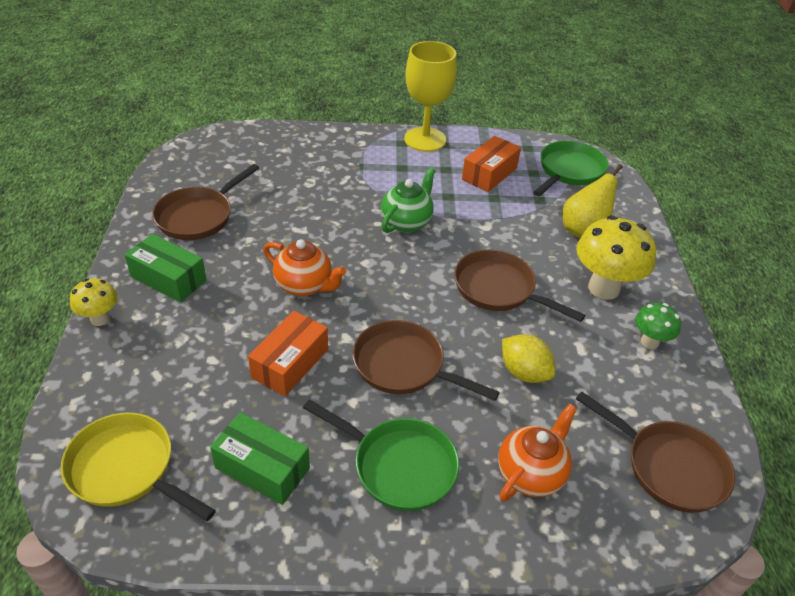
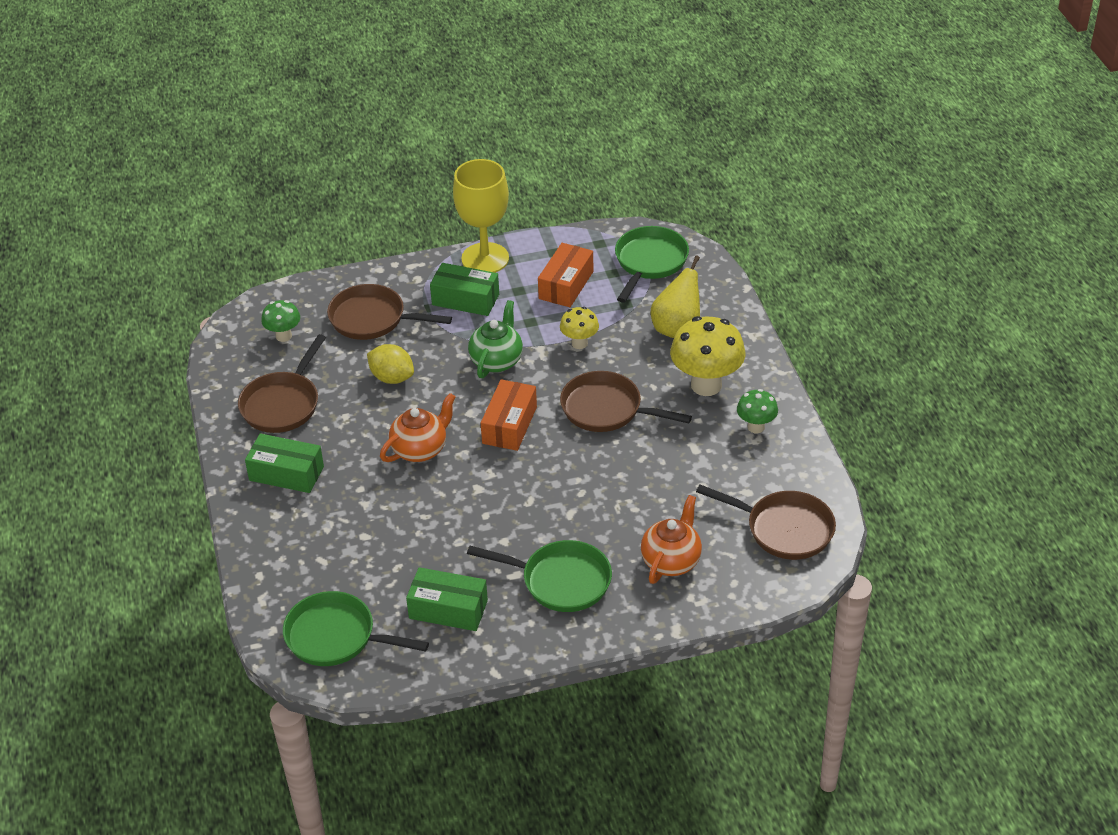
camera: 10 degrees left, 0 degrees up
yellow pan [61,413,216,521] -> green pan [283,591,429,666]
yellow mushroom [70,278,118,326] -> yellow mushroom moved to [560,307,599,349]
orange box [248,311,328,396] -> orange box moved to [481,379,537,451]
orange teapot [263,239,346,296] -> orange teapot turned 60 degrees counterclockwise [380,393,456,462]
brown pan [352,320,500,401] -> brown pan moved to [327,284,452,340]
yellow lemon [502,334,555,383] -> yellow lemon moved to [367,344,414,384]
none -> green mushroom [261,300,300,342]
none -> green box [430,263,499,316]

